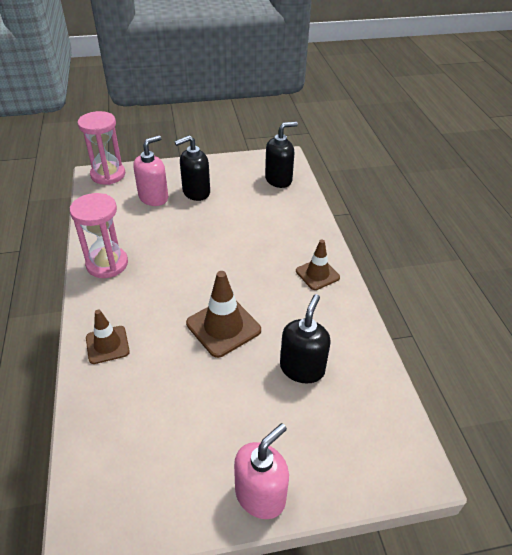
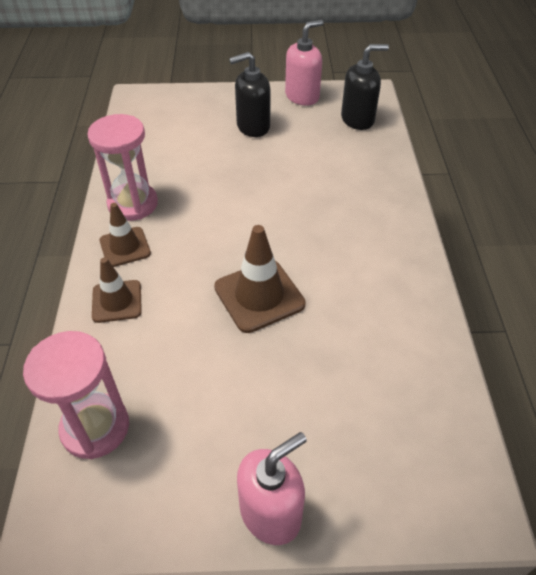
camera: 10 degrees right, 5 degrees up
pink hourglass [78,111,125,185] -> pink hourglass moved to [23,331,129,459]
pink soap dispenser [133,135,168,206] -> pink soap dispenser moved to [285,20,324,106]
black soap dispenser [280,294,331,384] -> none
brown traffic cone [296,240,340,290] -> brown traffic cone moved to [99,203,151,267]

